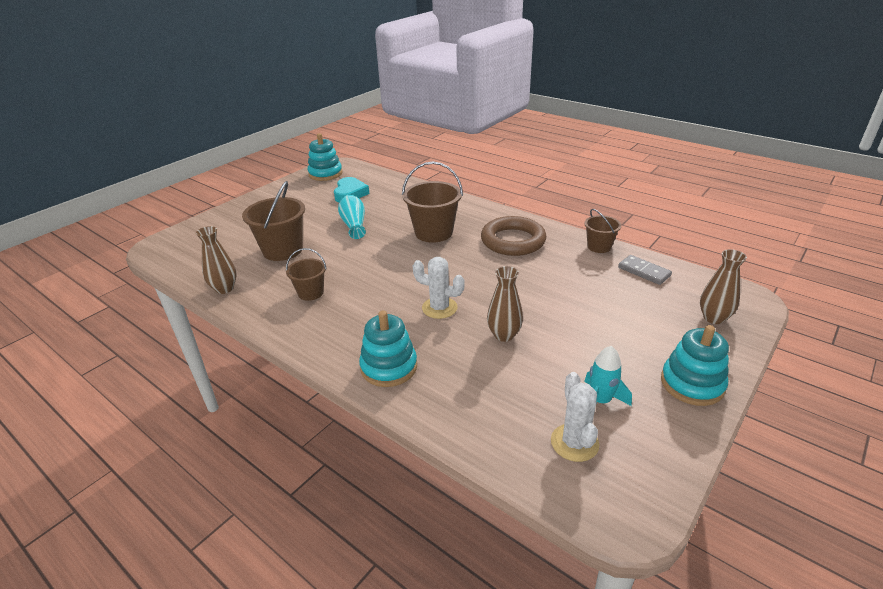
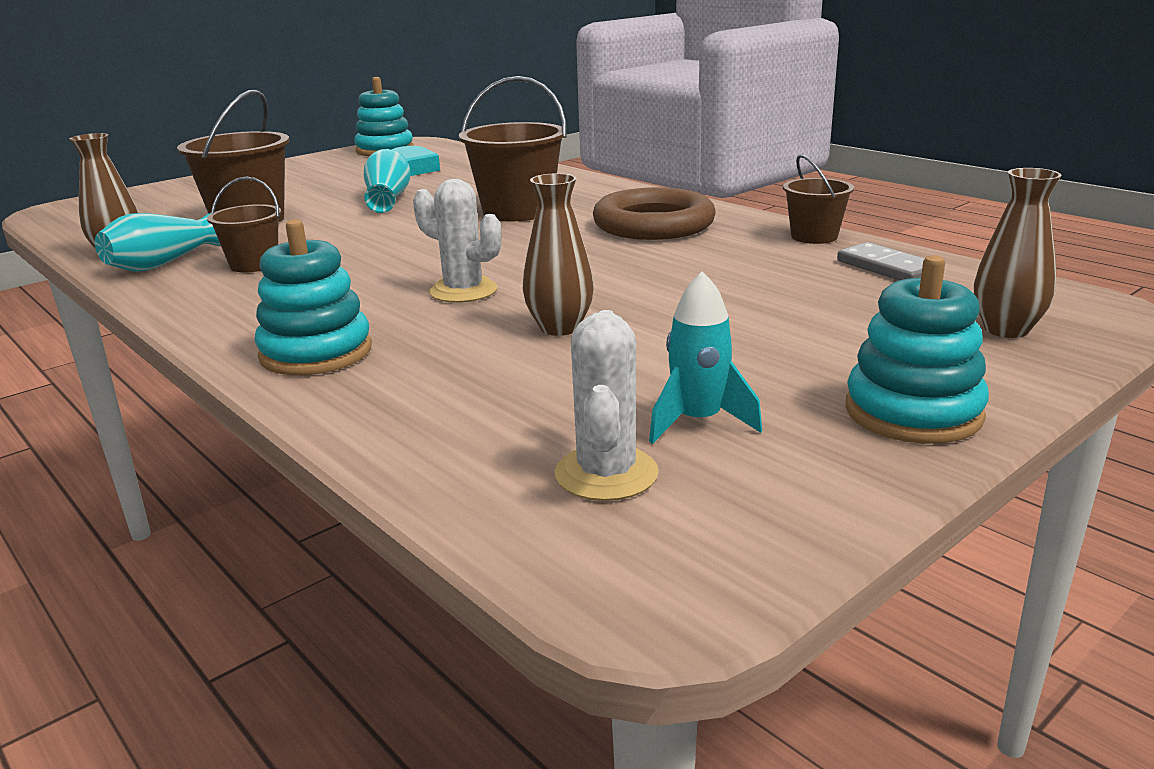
camera: 10 degrees right, 10 degrees down
none -> turquoise vase [95,213,220,272]

